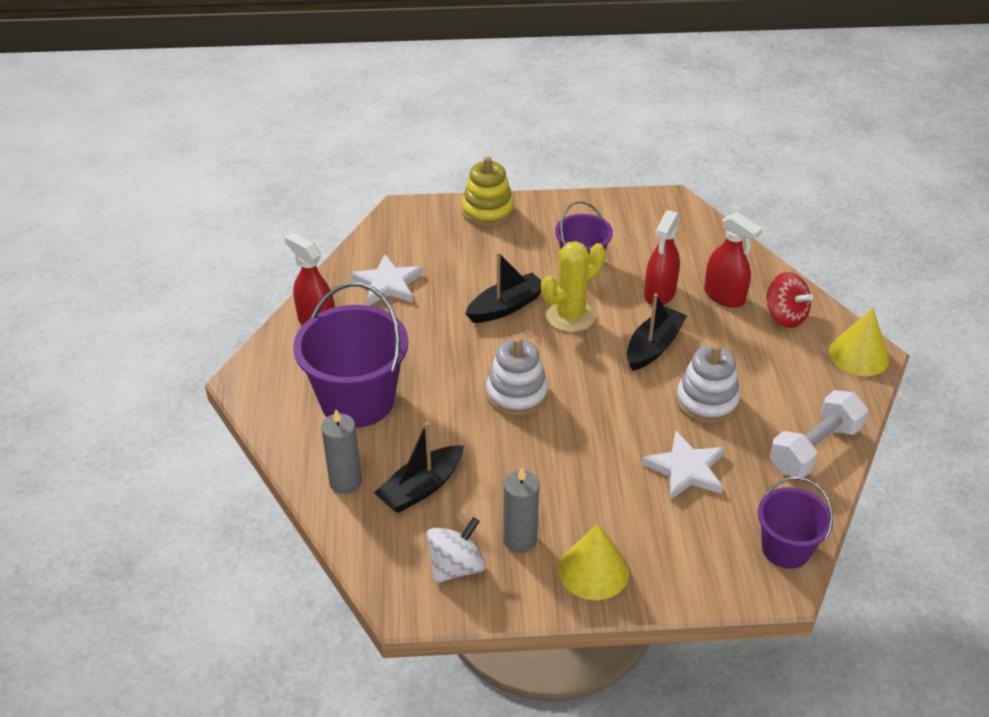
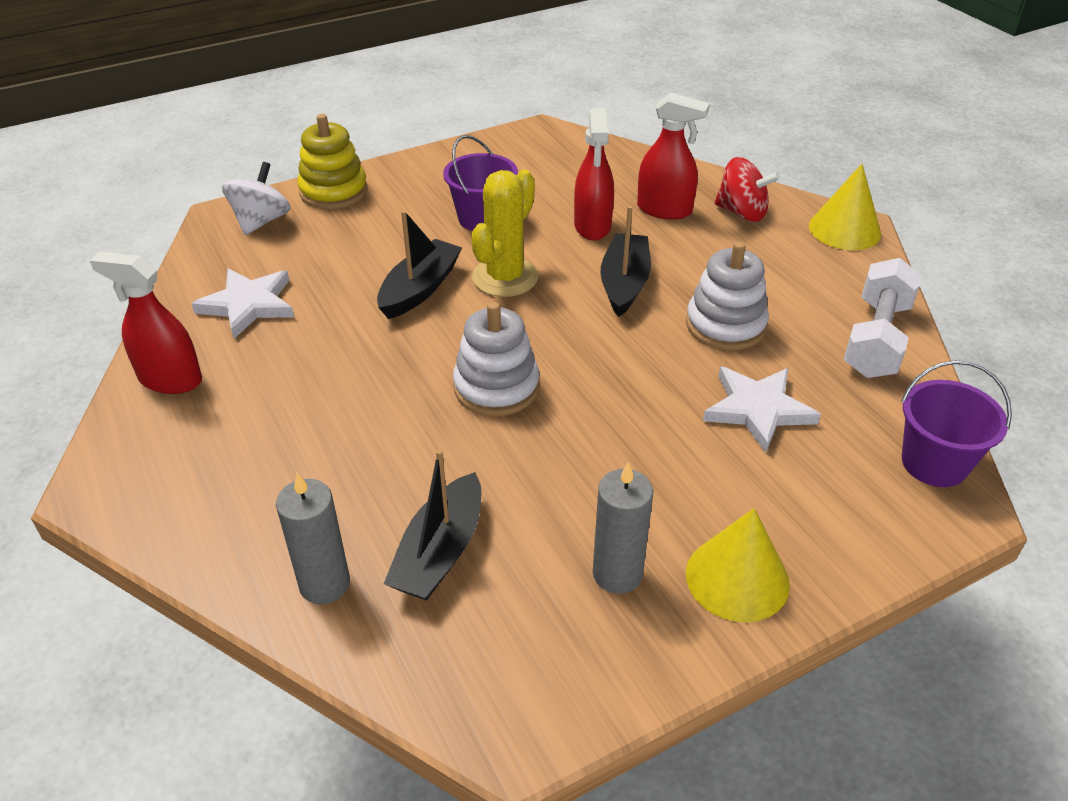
camera: 25 degrees left, 0 degrees up
purple bucket [293,282,408,428] -> none
white spinning top [427,517,486,583] -> white spinning top moved to [222,162,290,235]

